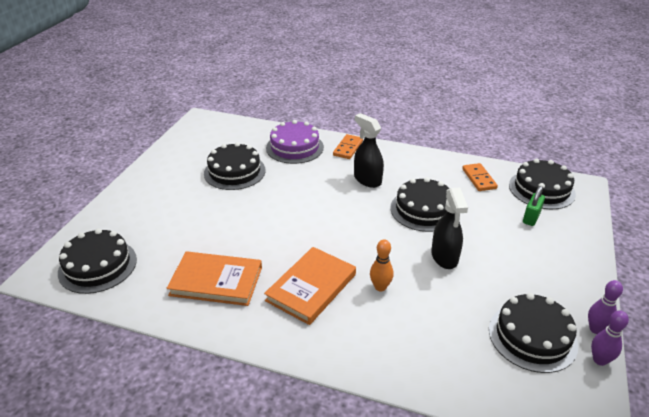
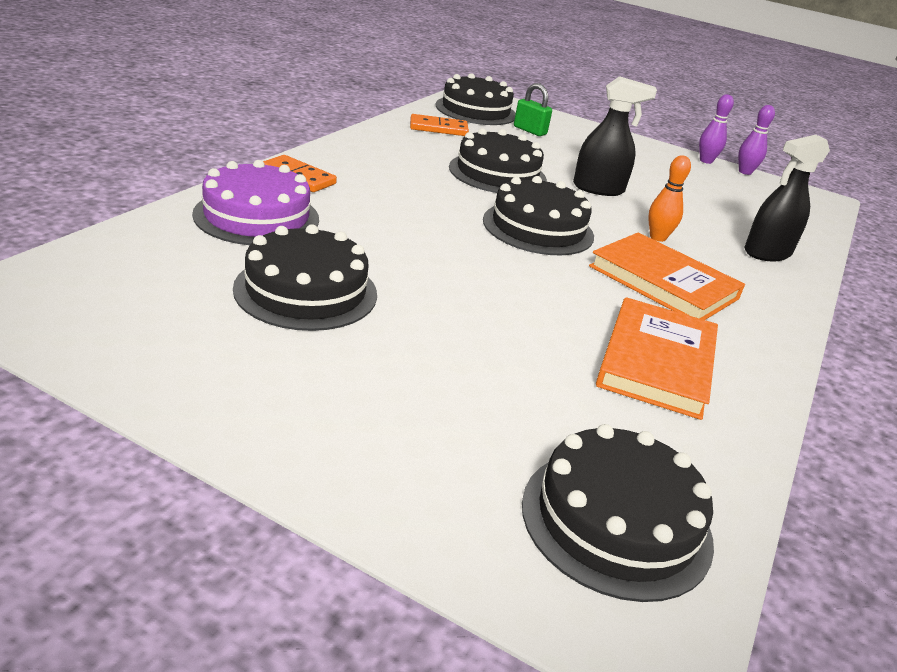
camera: 85 degrees left, 5 degrees down
black spray bottle [354,113,384,188] -> black spray bottle moved to [745,135,830,261]
black cake [489,293,578,373] -> black cake moved to [483,176,594,255]

